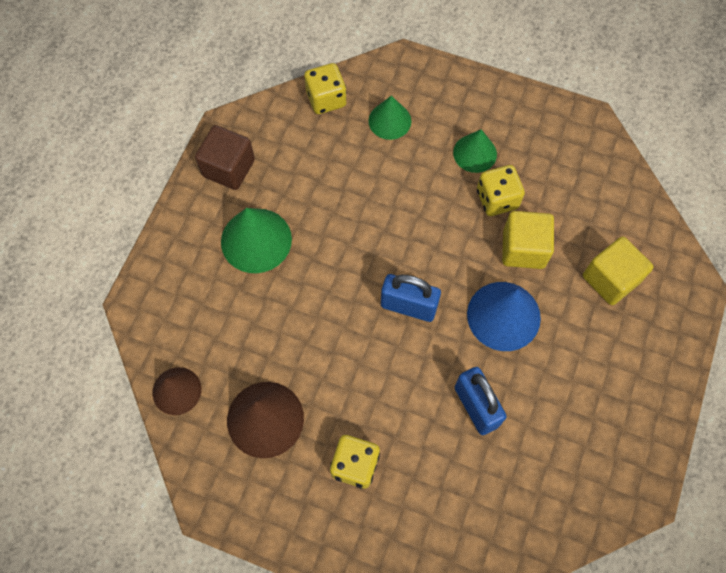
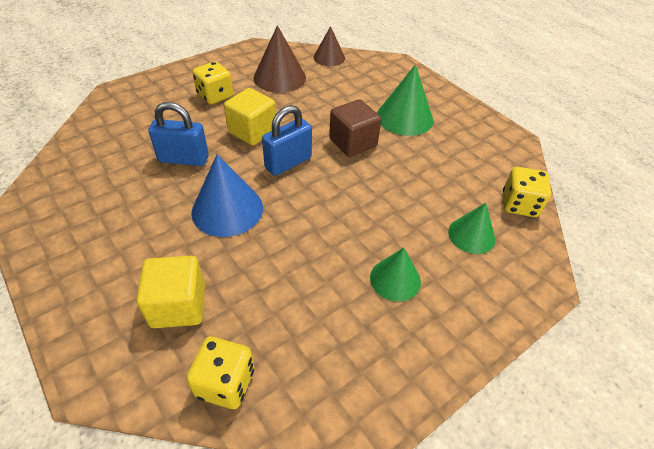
camera: 120 degrees right, 20 degrees down
brown cube [195,125,255,190] -> brown cube moved to [329,99,381,157]
yellow dice [477,165,525,216] -> yellow dice moved to [186,337,254,409]
yellow cube [502,211,554,269] -> yellow cube moved to [224,88,276,146]

